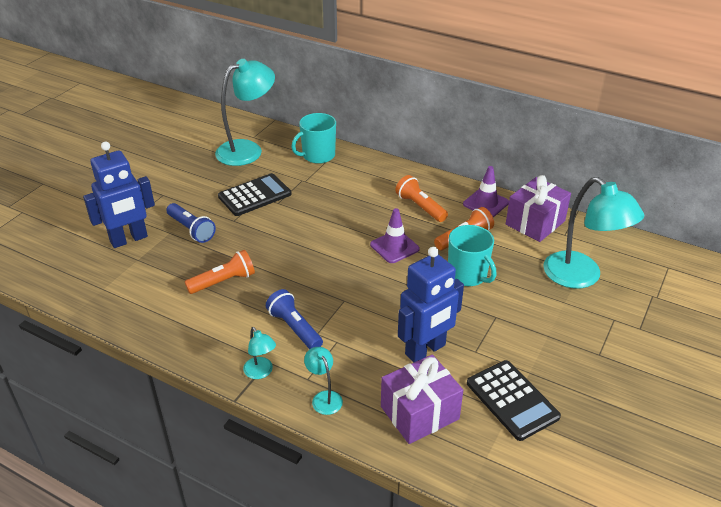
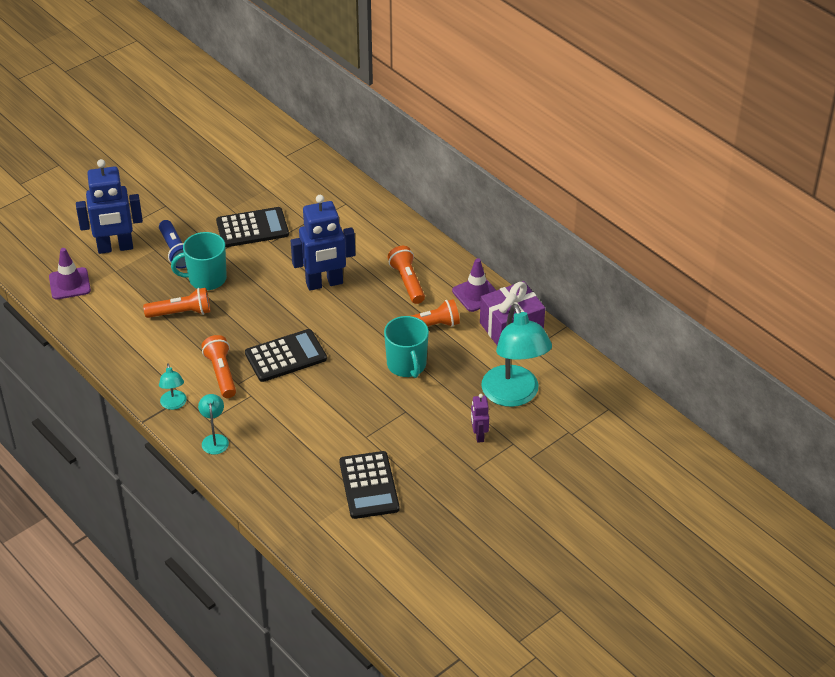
camera: 20 degrees right, 5 degrees up
turquoise lamp [215,59,275,166] -> none
blue flashlight [266,289,323,349] -> orange flashlight [201,335,236,398]
turquoise mug [291,113,336,164] -> turquoise mug moved to [171,232,227,290]
purple traffic cone [370,208,420,263] -> purple traffic cone moved to [49,248,91,299]
purple gift [381,354,463,444] -> none
blue robot [398,247,464,362] -> blue robot moved to [291,195,355,291]
none -> black calculator [245,329,327,382]
none -> purple robot [471,394,489,443]

